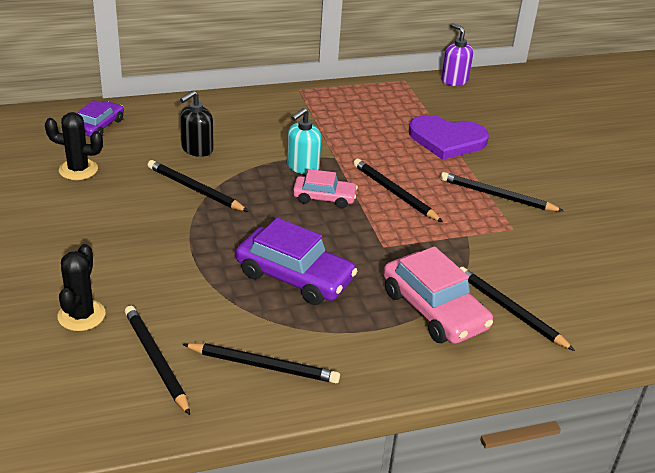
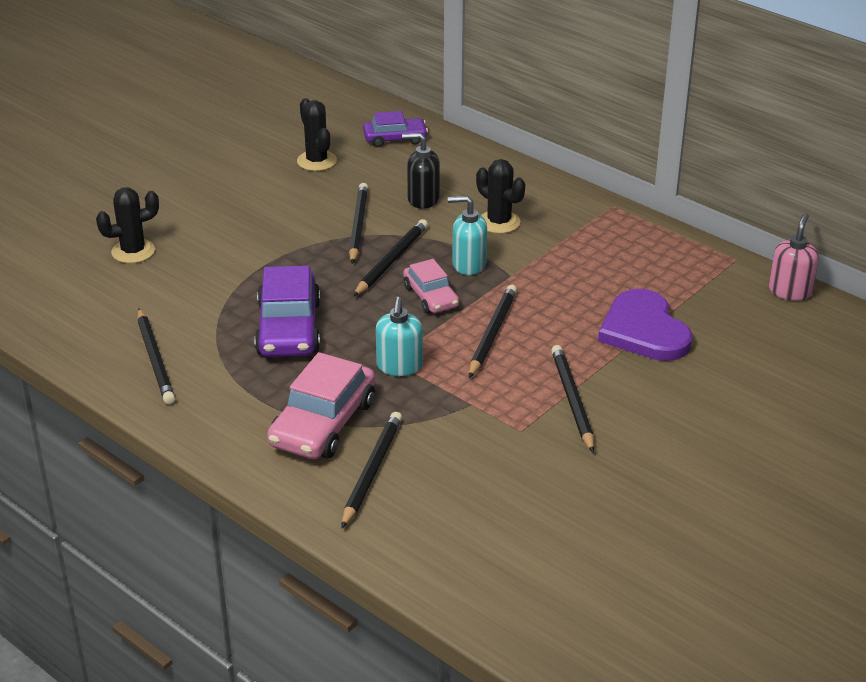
camera: 60 degrees right, 0 degrees up
black pencil [125,306,190,415] -> black pencil moved to [353,219,428,297]
purple soap dispenser [441,23,473,86] -> pink soap dispenser [769,213,819,301]
none -> turquoise soap dispenser [376,297,423,376]
none -> black cactus [476,159,525,234]

